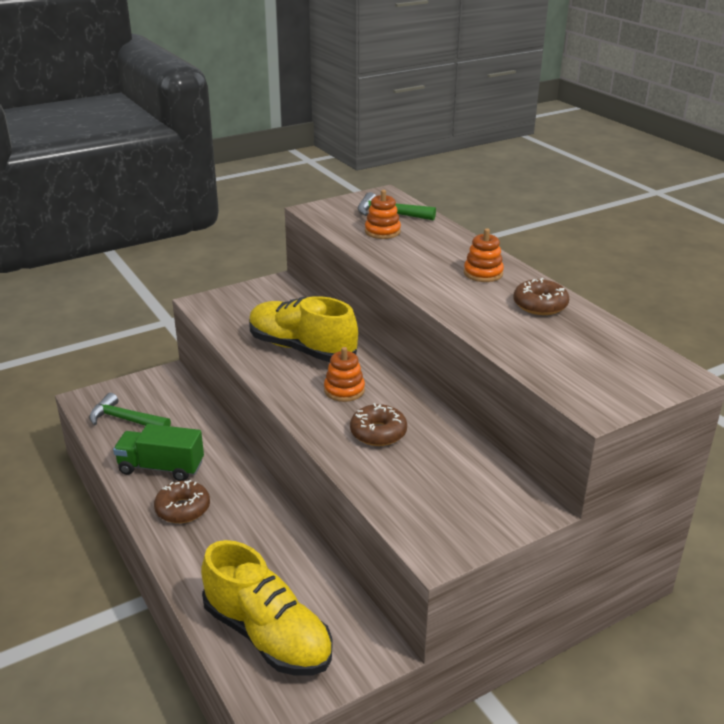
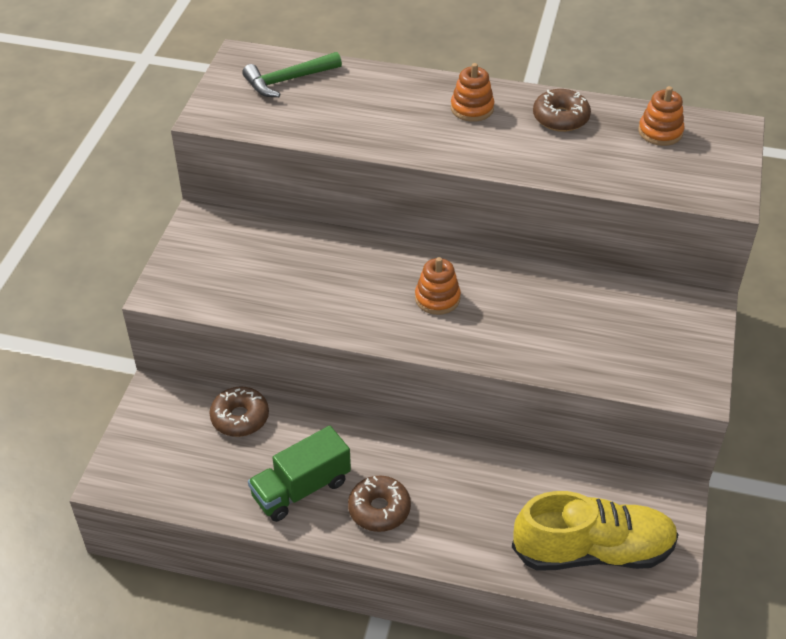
camera: 45 degrees left, 15 degrees up
green hammer [89,393,171,426] -> none
yellow shoe [249,296,358,362] -> none
brown donut [350,403,407,446] -> brown donut moved to [210,387,269,437]
orange stacking toy [365,190,401,239] -> orange stacking toy moved to [638,86,684,146]

